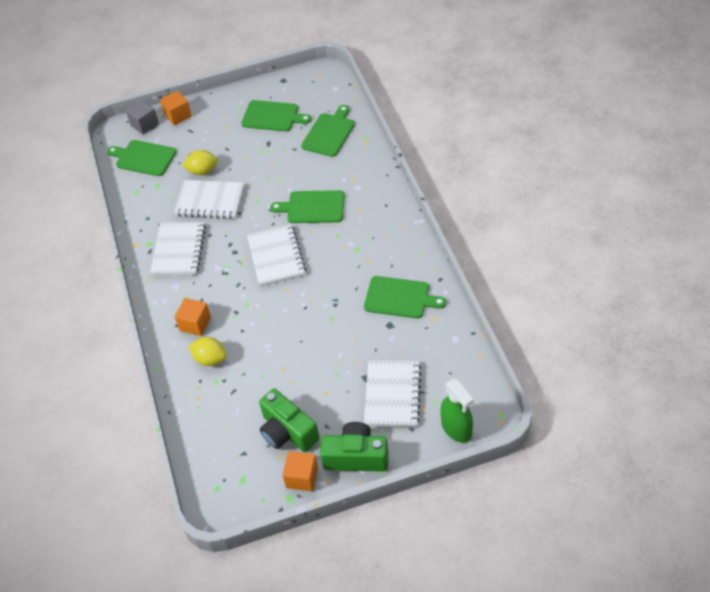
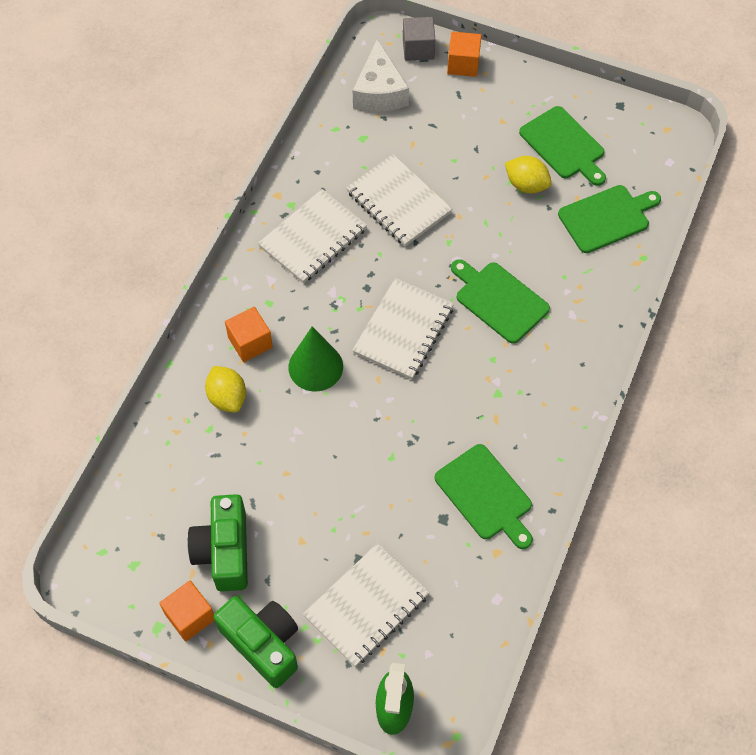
camera: 35 degrees right, 10 degrees up
green cutting board [107,140,176,176] -> white cheese [353,39,409,112]
yellow lemon [182,150,218,175] -> yellow lemon moved to [505,156,552,193]
none -> green cone [288,326,343,392]

